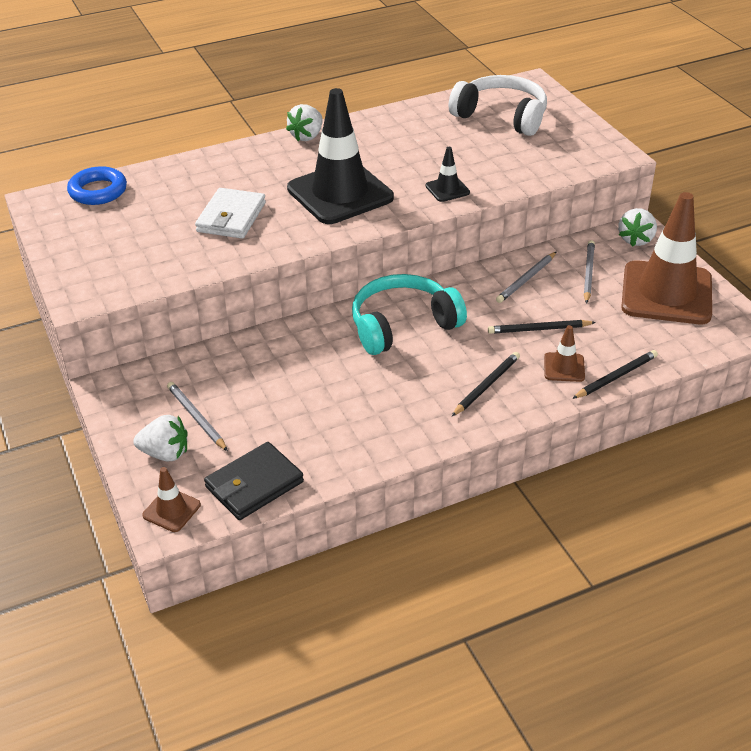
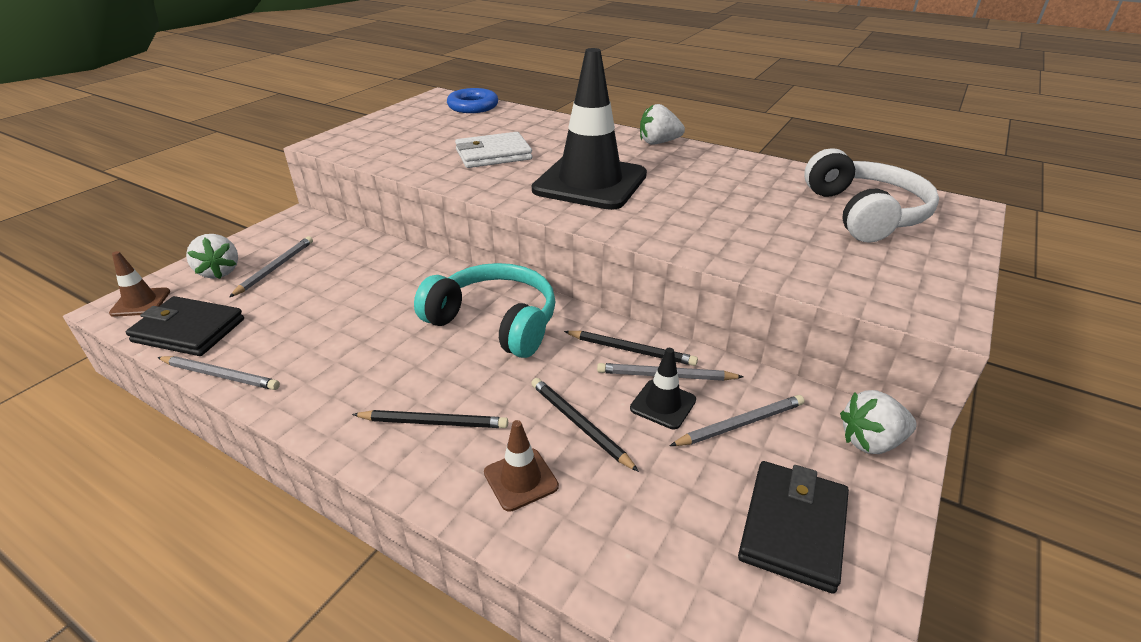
camera: 55 degrees right, 5 degrees down
black traffic cone [426,147,470,202] -> black traffic cone moved to [630,348,696,429]
black pencil [572,350,658,399] -> black pencil moved to [564,331,698,366]
brown traffic cone [621,192,712,324] -> black wallet [738,461,849,594]
none -> grey pencil [157,356,280,390]

